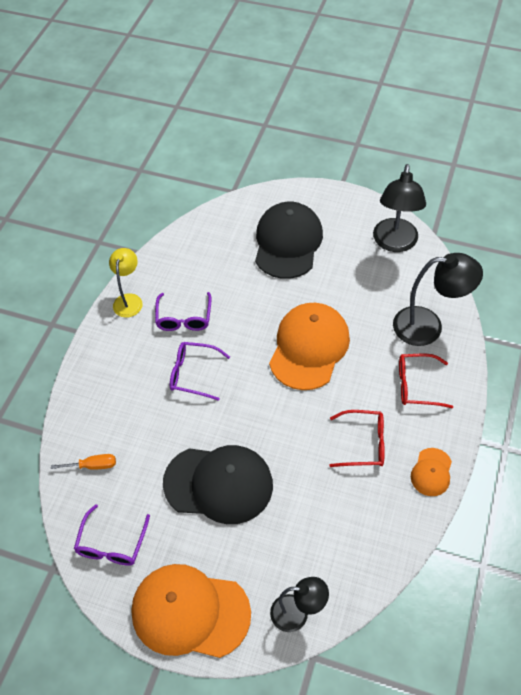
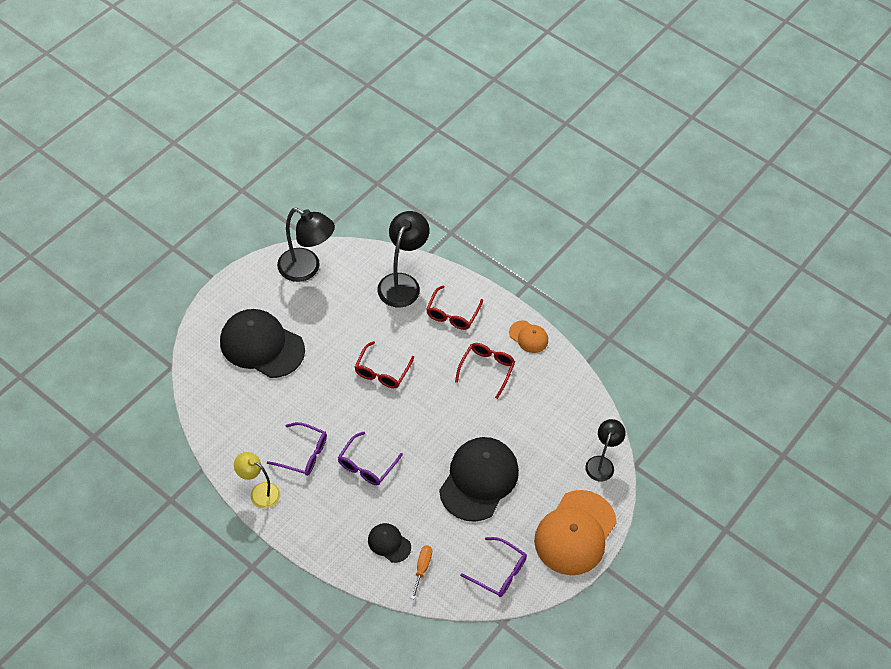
camera: 75 degrees left, 0 degrees up
orange cap [269,303,350,390] -> red glasses [354,341,414,388]
none -> black cap [368,523,411,563]

